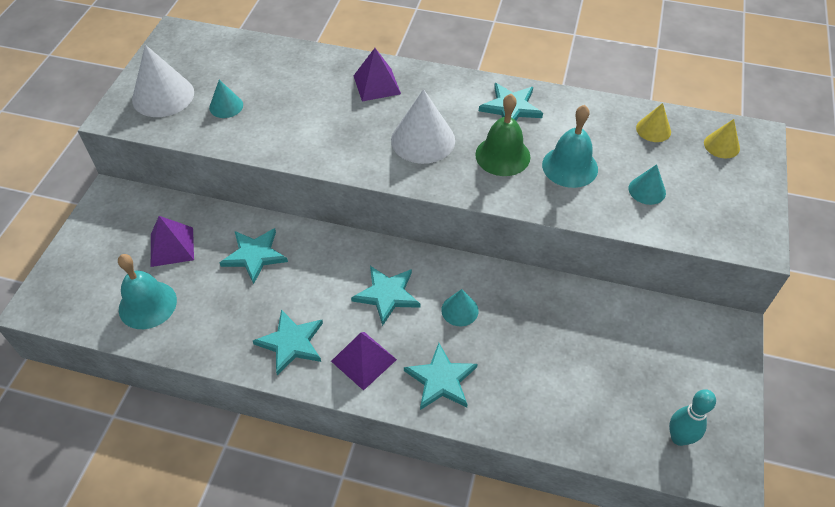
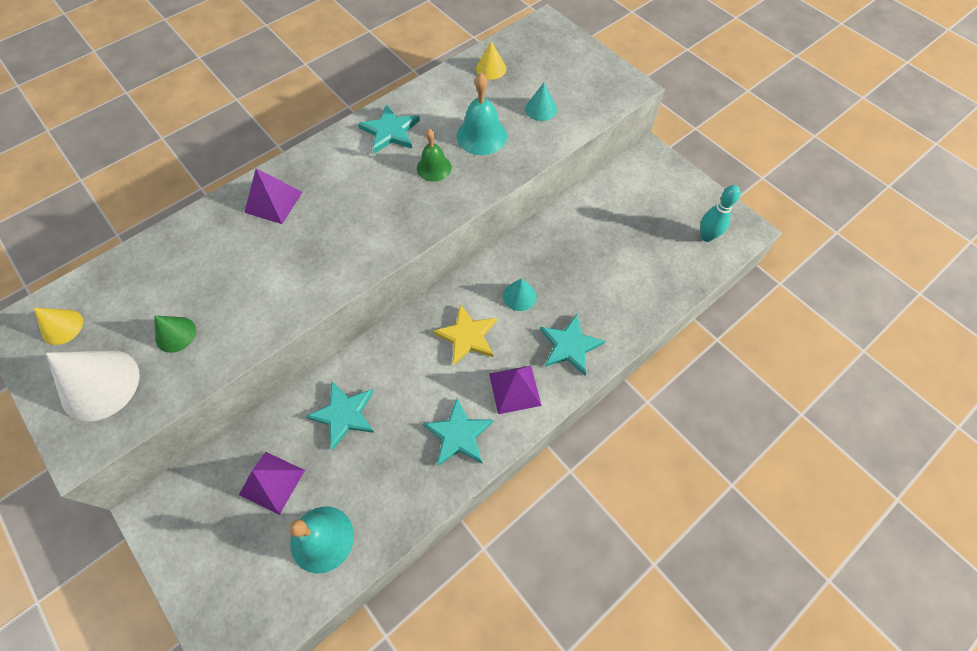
camera: 55 degrees left, 10 degrees up
turquoise cone [209,80,243,118] -> green cone [154,316,196,353]
turquoise star [351,266,420,326] -> yellow star [433,304,497,365]
white cone [391,89,455,164] -> none
green bell [475,94,531,176] -> green bell [417,129,452,182], size x0.67
yellow cone [704,119,740,158] -> yellow cone moved to [34,308,83,345]

